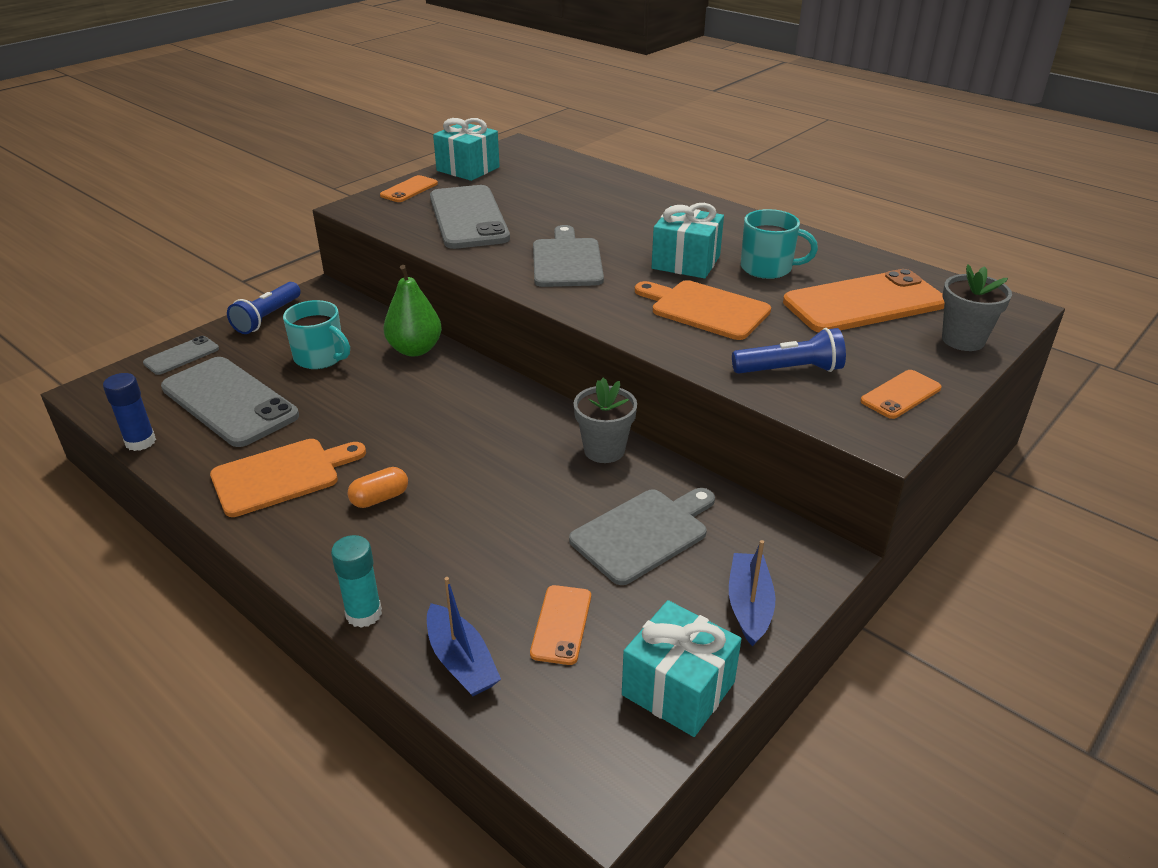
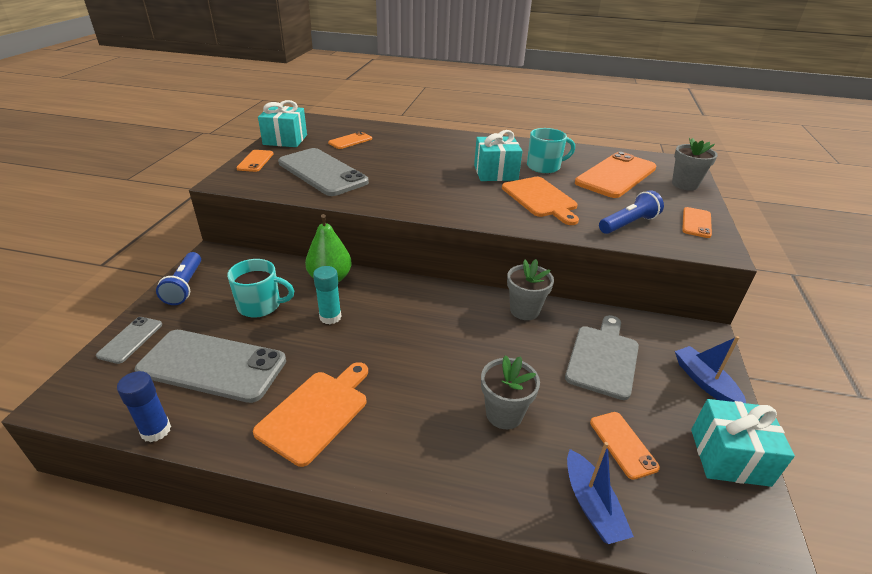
camera: 30 degrees left, 0 degrees up
turquoise glue stick [331,535,382,628] -> turquoise glue stick moved to [313,266,342,324]
orange capsule [348,467,408,508] -> none
blue boat [427,577,501,696] -> blue boat turned 45 degrees clockwise [567,442,634,544]
grey cutting board [533,225,604,287] -> none
orange cutting board [635,280,771,340] -> orange cutting board turned 120 degrees counterclockwise [502,177,579,225]
none -> orange phone [328,131,372,149]
none -> grey flower pot [481,356,540,429]

